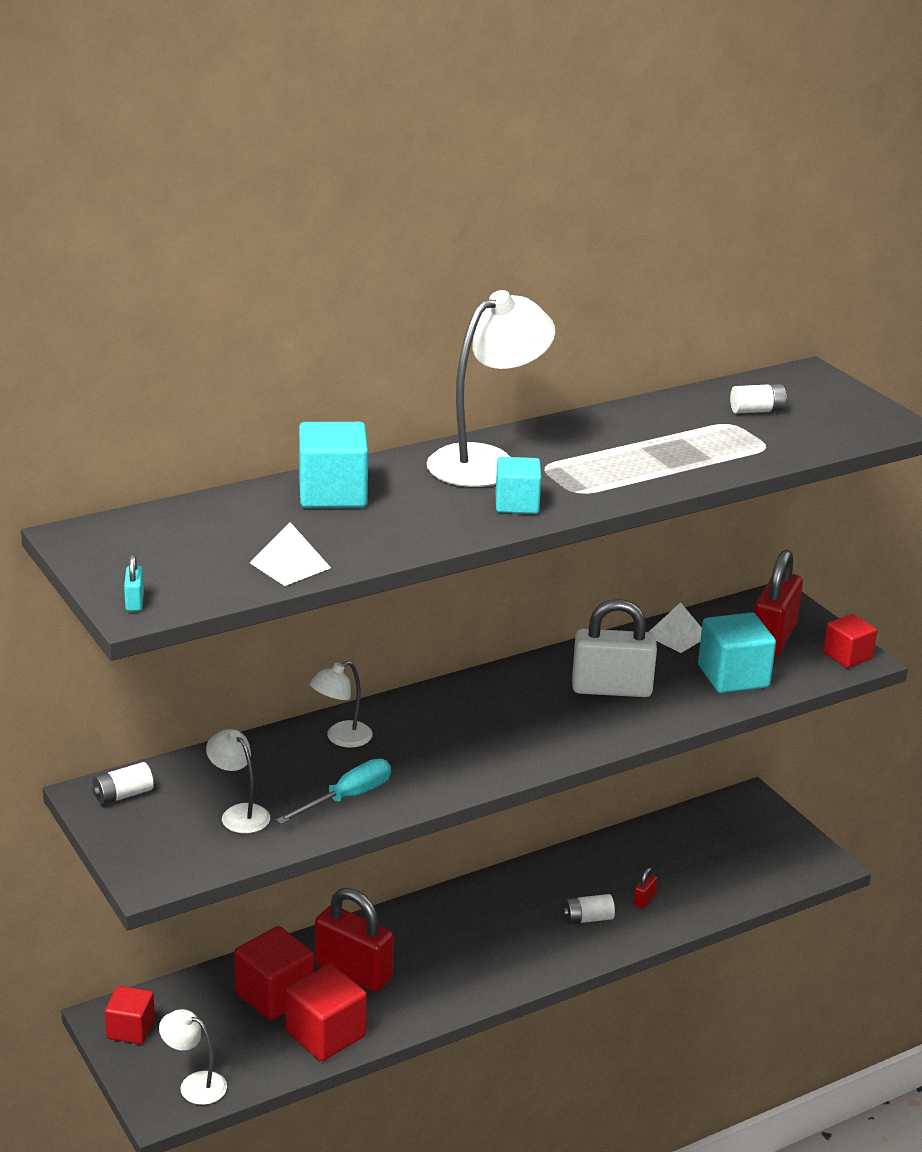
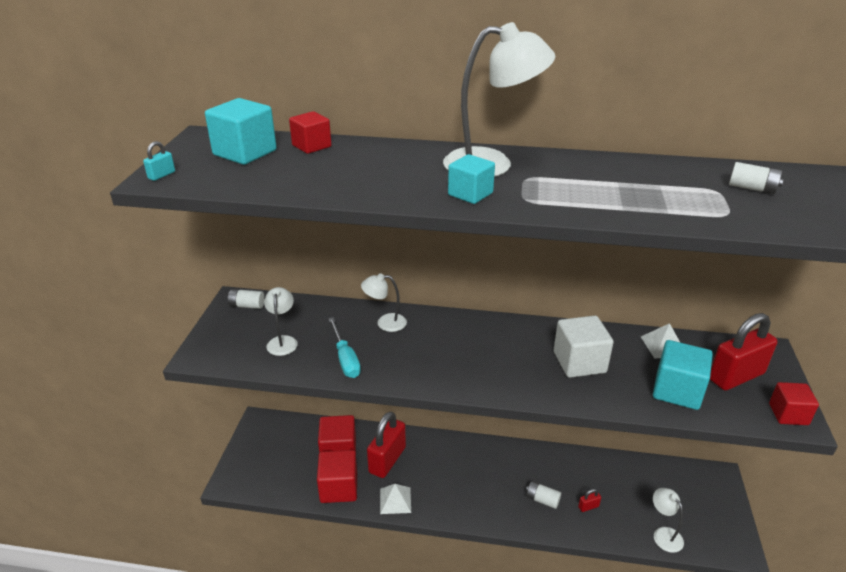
camera: 40 degrees right, 5 degrees up
red cube [105,986,155,1044] -> red cube moved to [289,111,331,154]
white lamp [159,1009,227,1105] -> white lamp moved to [653,488,684,553]
white pyramid [250,522,331,586] -> white pyramid moved to [380,484,411,514]
turquoise screwdriver [276,759,391,824] -> turquoise screwdriver turned 75 degrees clockwise [328,317,361,378]
turquoise cube [299,422,368,508] -> turquoise cube moved to [205,98,277,165]
red padlock [315,888,394,992] -> red padlock turned 45 degrees clockwise [367,412,406,478]
white padlock [572,599,657,697] -> white cube [554,316,614,378]

